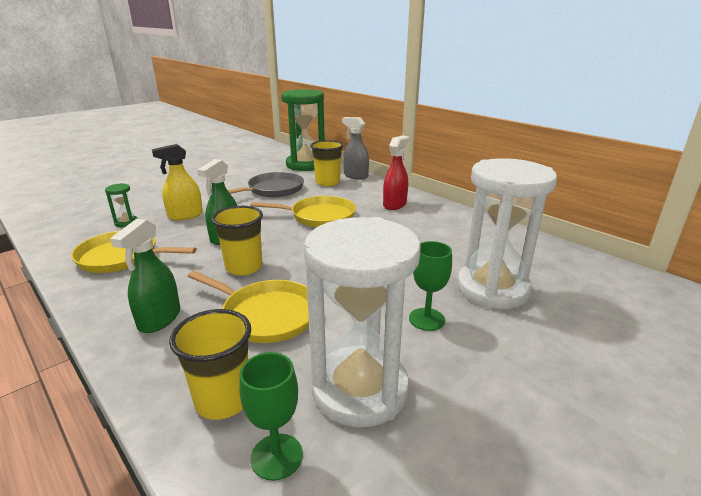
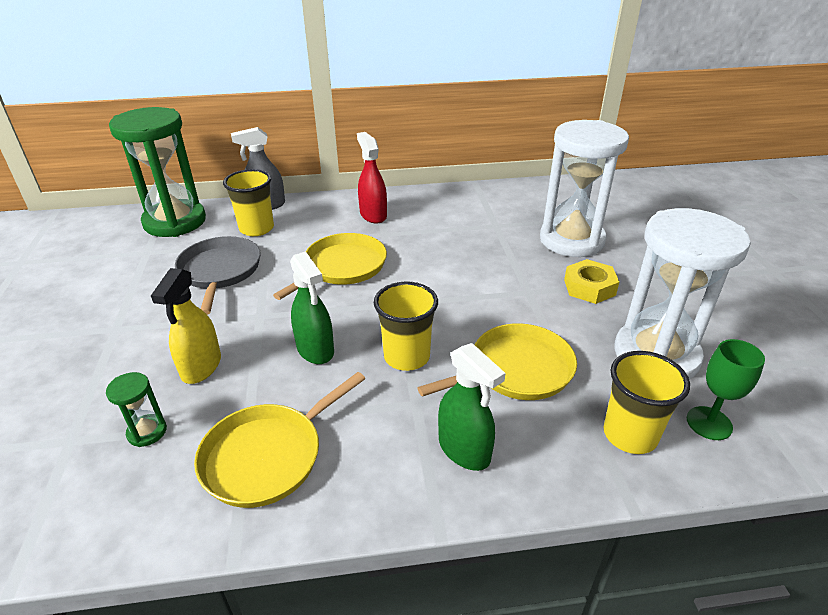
camera: 55 degrees left, 10 degrees up
green goblet [409,241,452,331] -> yellow nut [564,259,619,304]

